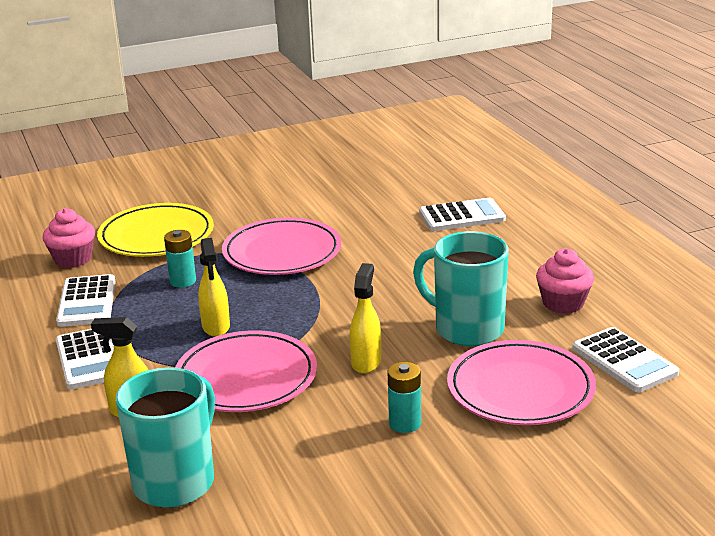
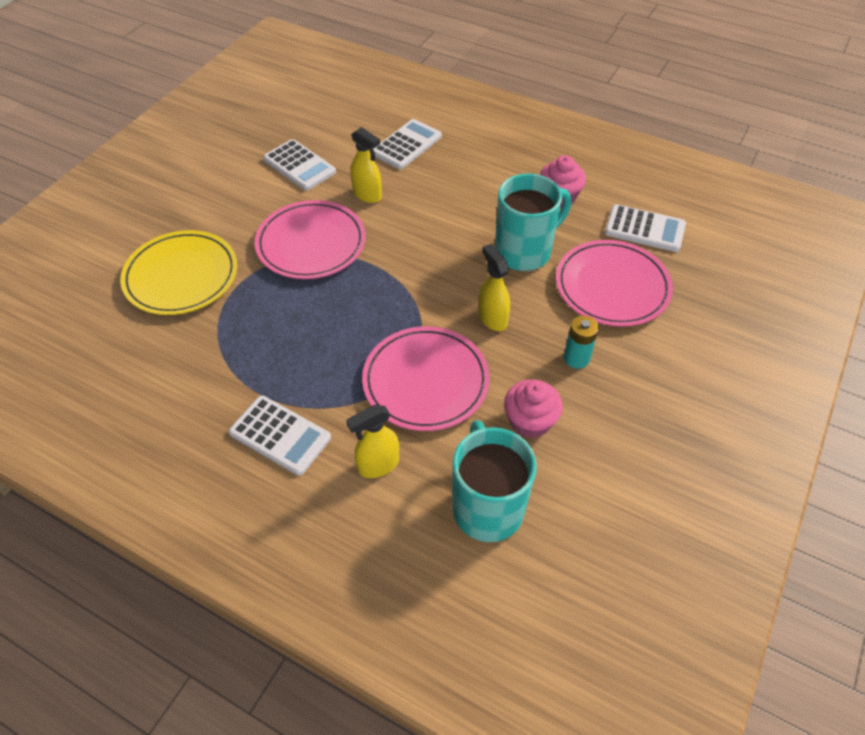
camera: 40 degrees left, 25 degrees up
pink cupcake [42,208,95,268] -> pink cupcake moved to [504,379,563,439]
white calculator [56,274,115,327] -> white calculator moved to [263,139,336,191]
turquoise battery [164,230,196,288] -> none
yellow spray bottle [198,238,230,337] -> yellow spray bottle moved to [351,127,382,203]
turquoise mug [413,231,509,346] -> turquoise mug turned 150 degrees clockwise [495,173,571,271]

